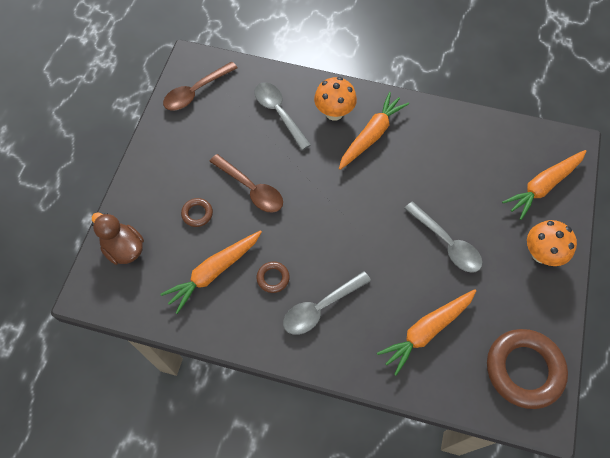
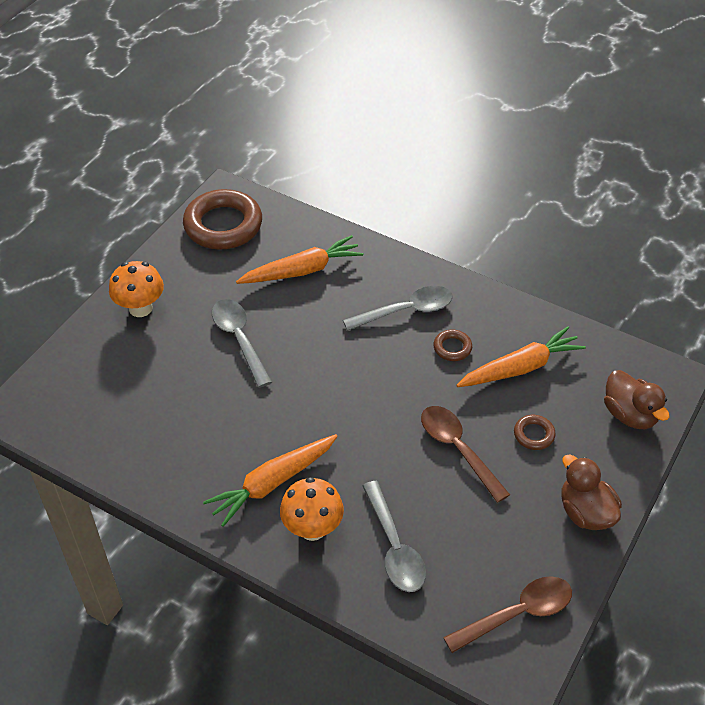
camera: 165 degrees left, 15 degrees down
orange carrot [502,150,586,220] -> none
none -> brown duck [561,455,622,530]

